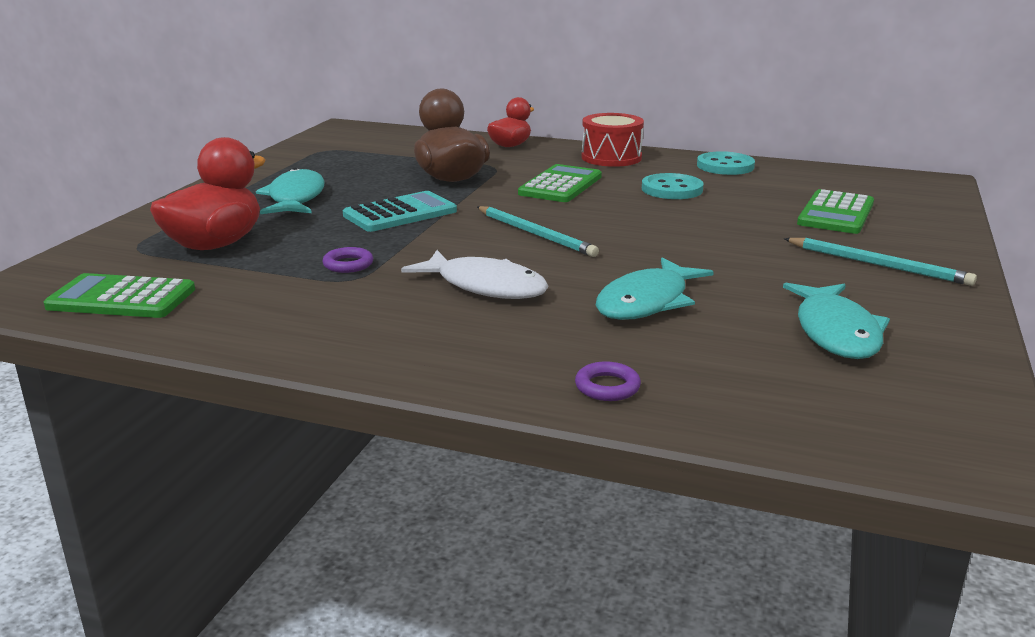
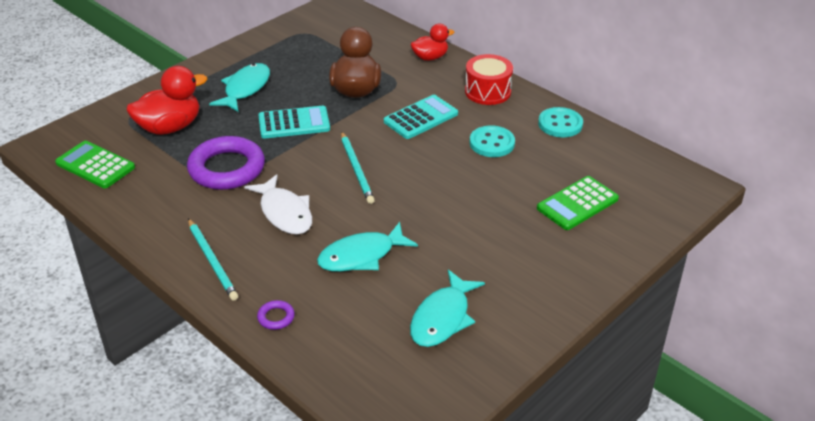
camera: 25 degrees right, 15 degrees up
purple ring [322,247,373,273] -> purple ring [187,136,265,190], size x2.45
green calculator [518,164,602,202] -> turquoise calculator [384,95,458,139]
turquoise pencil [784,238,977,286] -> turquoise pencil moved to [188,218,238,301]

